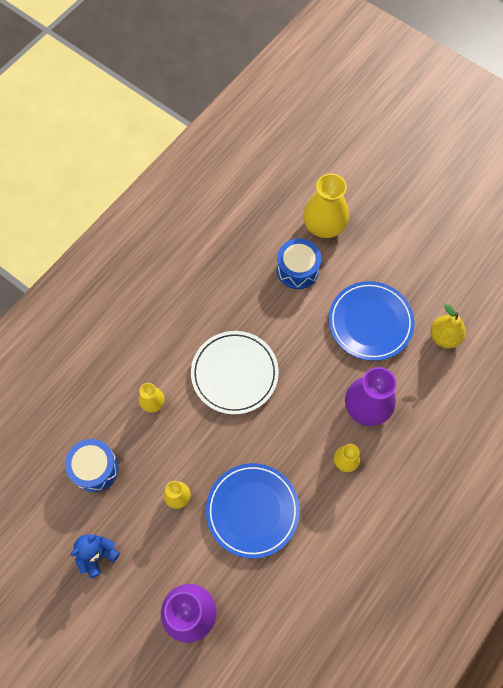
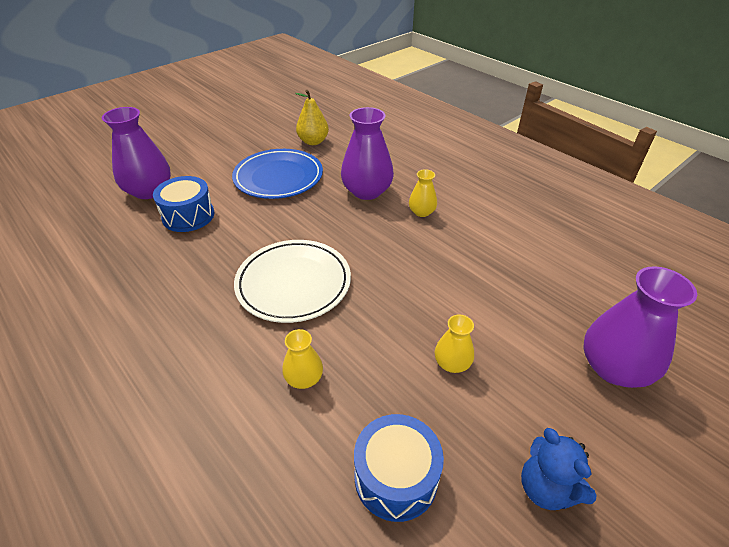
camera: 80 degrees left, 25 degrees down
blue plate [206,463,300,559] -> none
yellow vase [303,173,349,238] -> purple vase [102,107,171,199]

